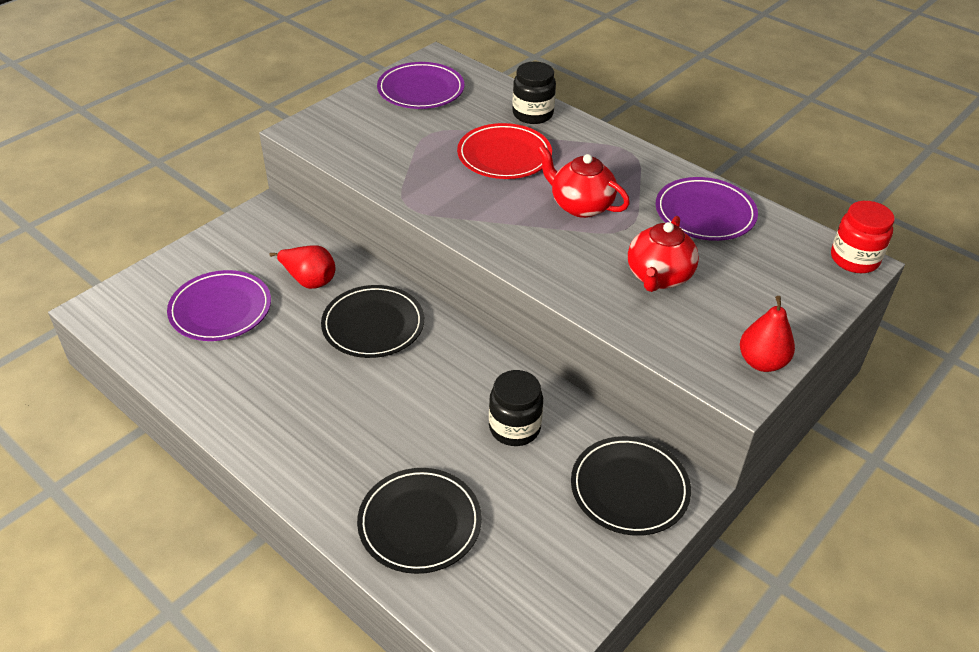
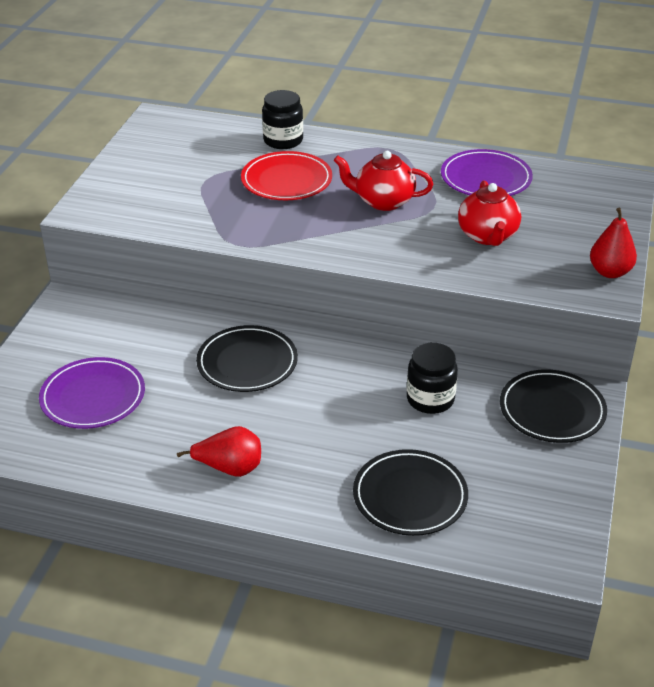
camera: 25 degrees left, 5 degrees down
red pear [269,245,335,289] -> red pear moved to [177,426,261,477]
purple plate [377,62,464,109] -> none
red jar [831,201,895,273] -> none

